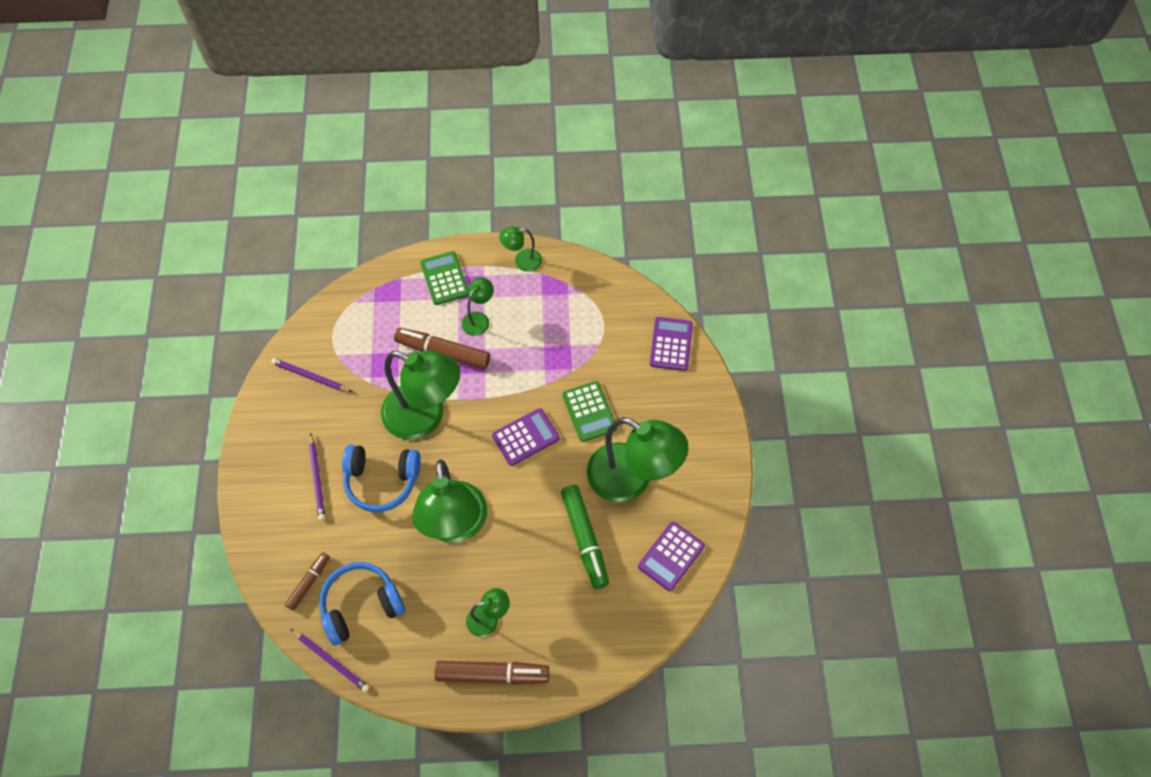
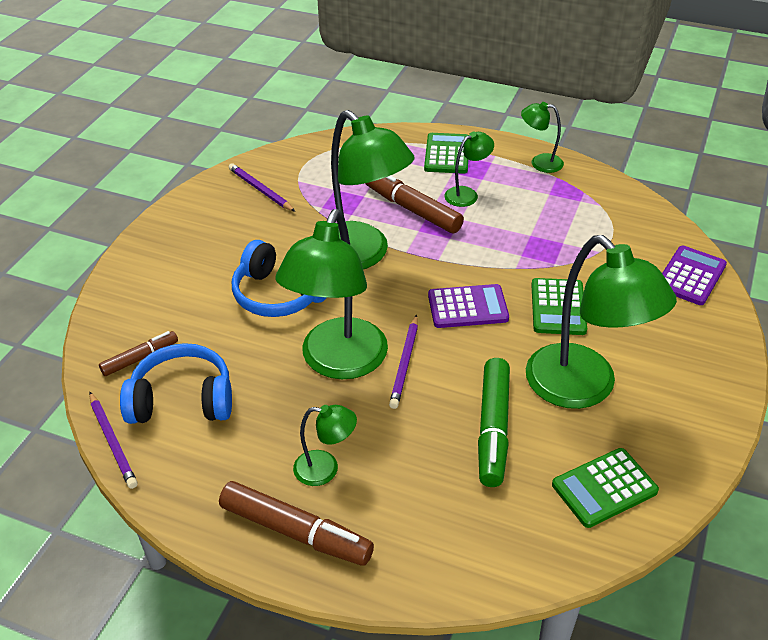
camera: 25 degrees right, 20 degrees down
purple pencil [309,433,325,521] -> purple pencil moved to [389,315,418,409]
purple calculator [638,522,705,591] -> green calculator [552,448,659,528]

